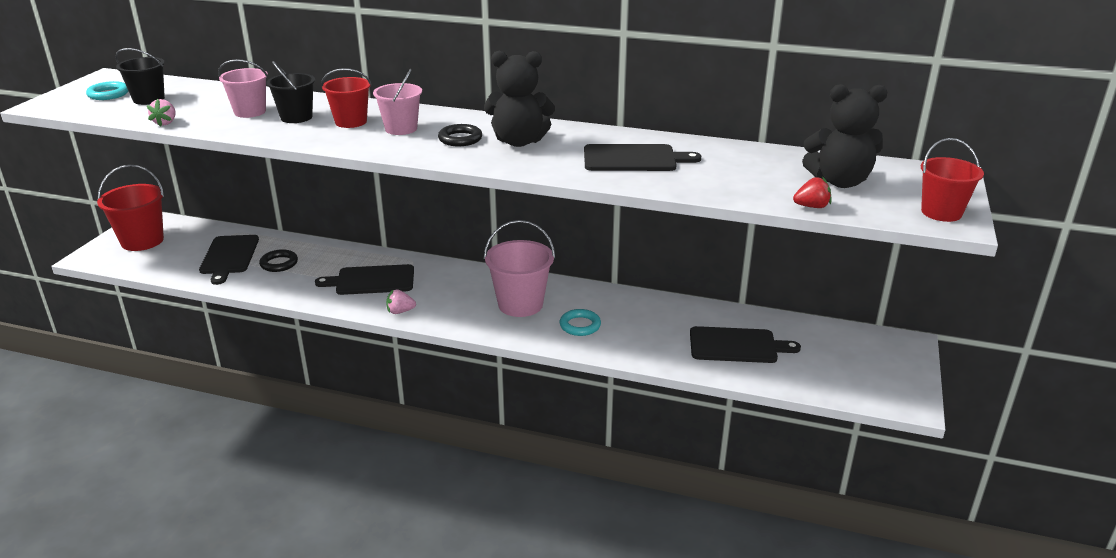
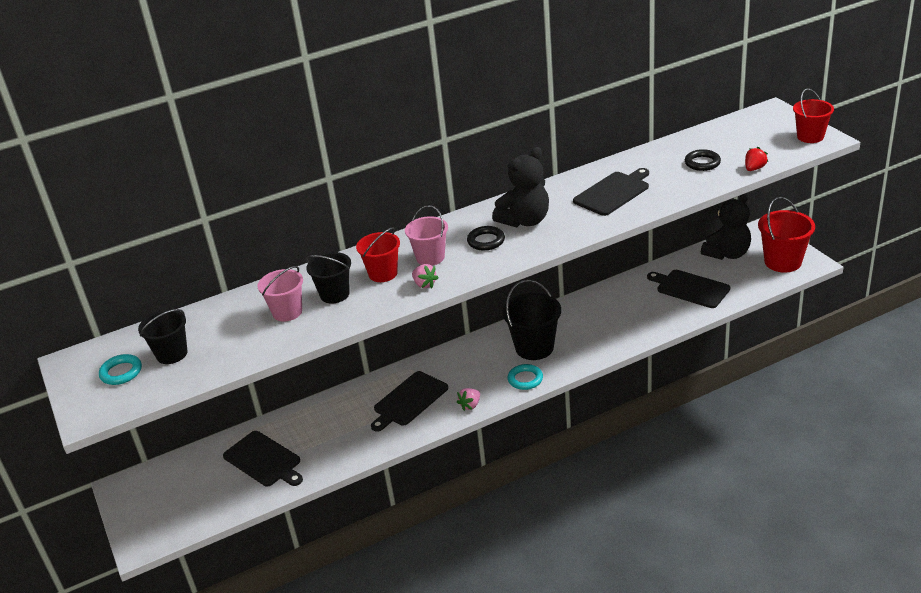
camera: 40 degrees left, 5 degrees up
red bucket [97,165,164,251] -> red bucket moved to [758,197,815,273]
pink strawberry [147,99,175,127] -> pink strawberry moved to [412,264,439,288]
black ring [259,249,298,272] -> black ring moved to [685,149,721,171]
pink bucket [484,220,555,317] -> black bucket [502,280,561,360]
turquoise ring [560,309,601,336] -> turquoise ring moved to [508,364,543,390]
black cutting board [690,326,801,363] -> black cutting board turned 105 degrees counterclockwise [647,270,730,308]
black teddy bear [802,84,888,188] -> black teddy bear moved to [701,193,751,260]

